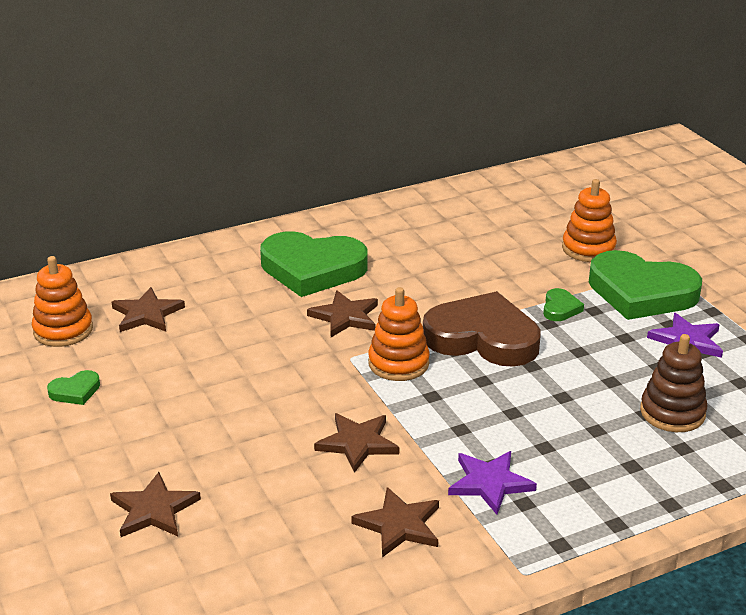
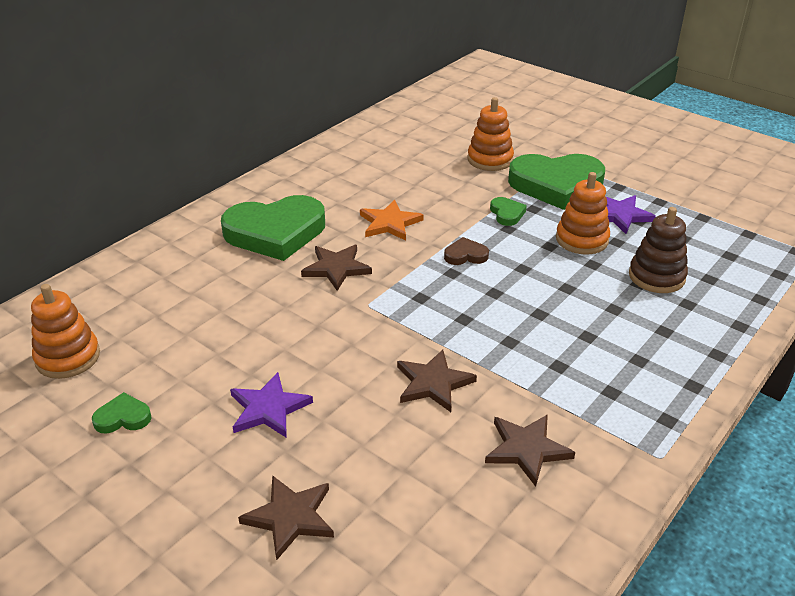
camera: 25 degrees left, 5 degrees up
green heart [47,370,100,405] -> green heart turned 135 degrees counterclockwise [92,392,152,433]
brown star [112,287,185,332] -> none
orange stacking toy [368,287,430,381] -> orange stacking toy moved to [556,172,610,254]
brown heart [423,291,541,367] -> brown heart [444,237,489,265], size x0.42
purple star [448,451,537,515] -> purple star moved to [230,372,313,438]
none -> orange star [360,200,424,241]

